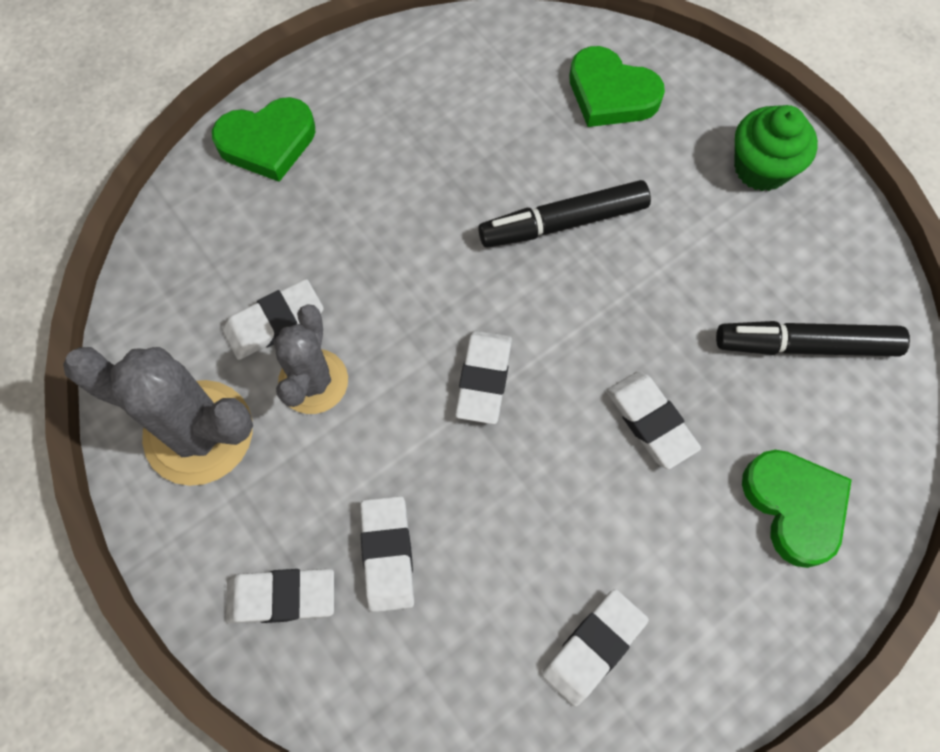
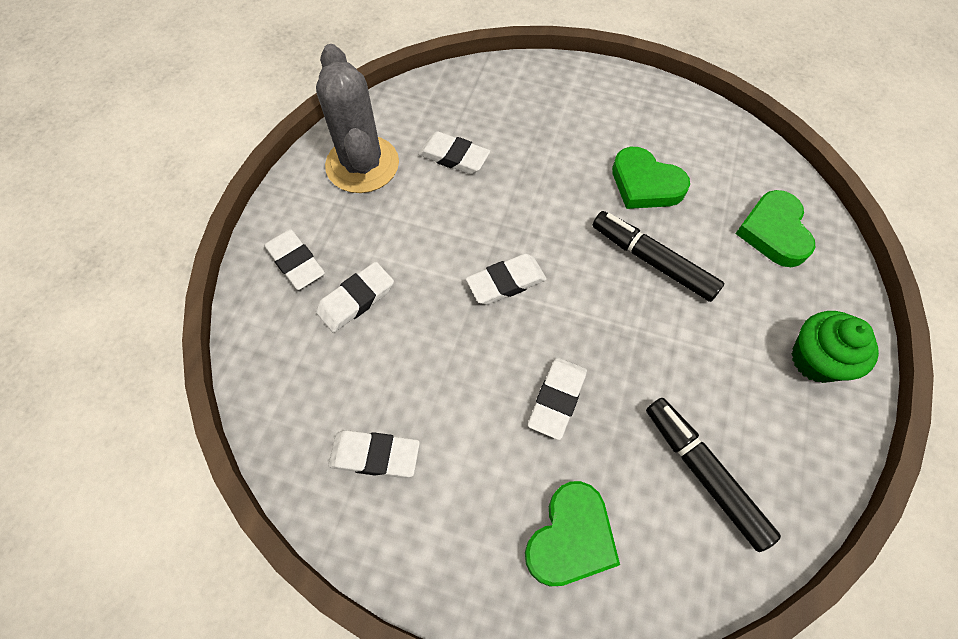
camera: 55 degrees right, 5 degrees down
green heart [212,97,315,182] -> green heart moved to [612,147,690,209]
grey cactus [274,304,348,414] -> none

